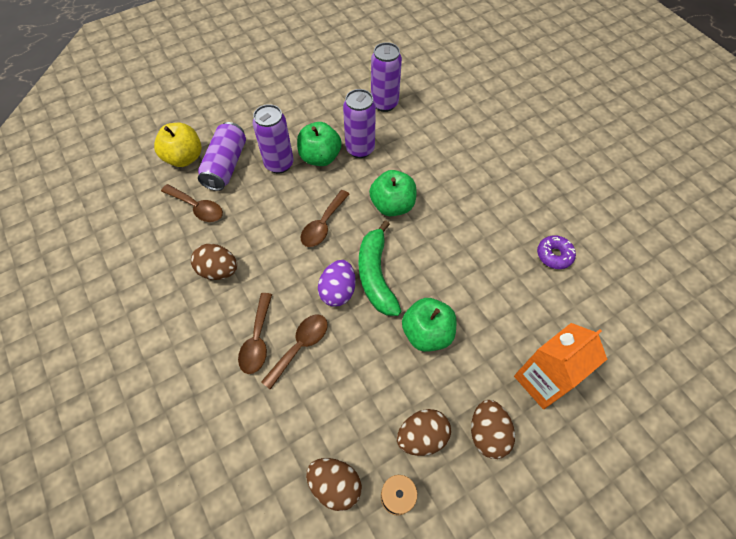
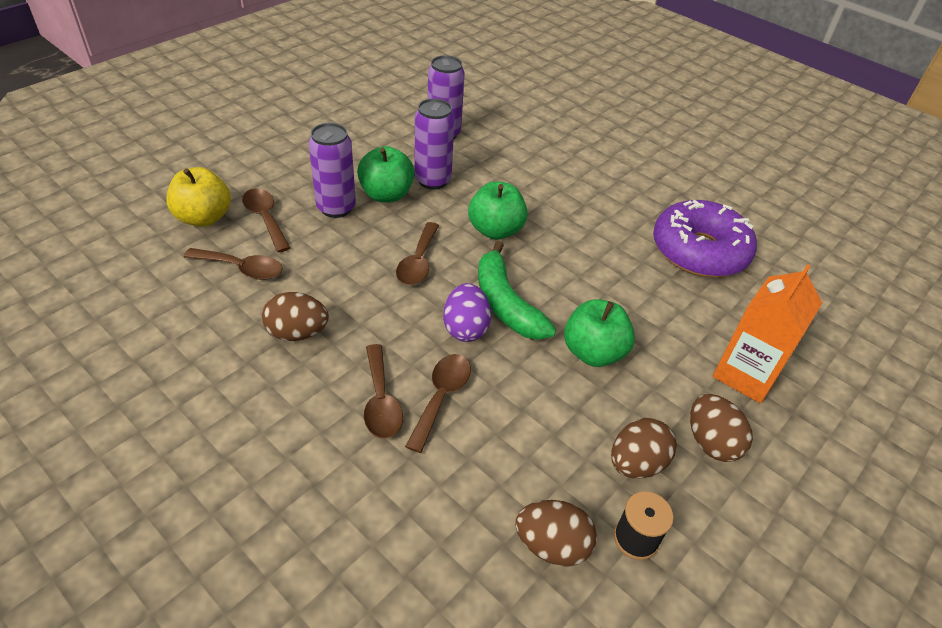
camera: 20 degrees left, 15 degrees down
purple can [198,122,246,191] -> brown spoon [242,188,290,253]
purple donut [537,235,576,269] -> purple donut [653,200,757,277], size x2.25

